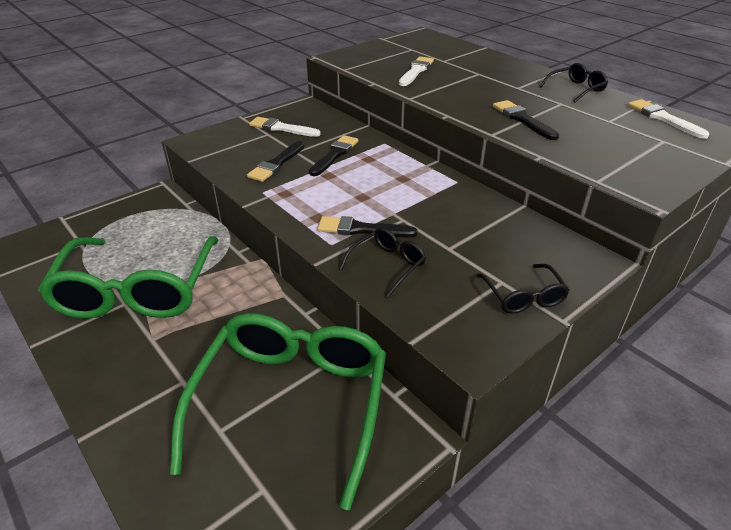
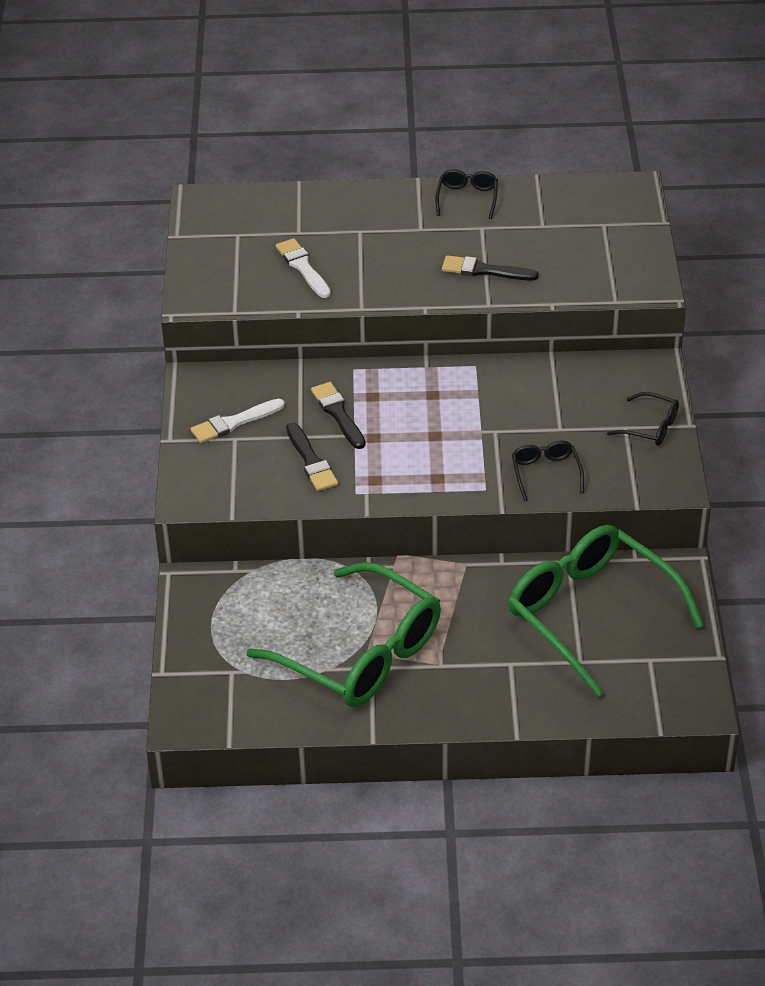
camera: 50 degrees left, 5 degrees up
black brush [317,216,418,237] -> none
white brush [628,99,709,139] -> none

